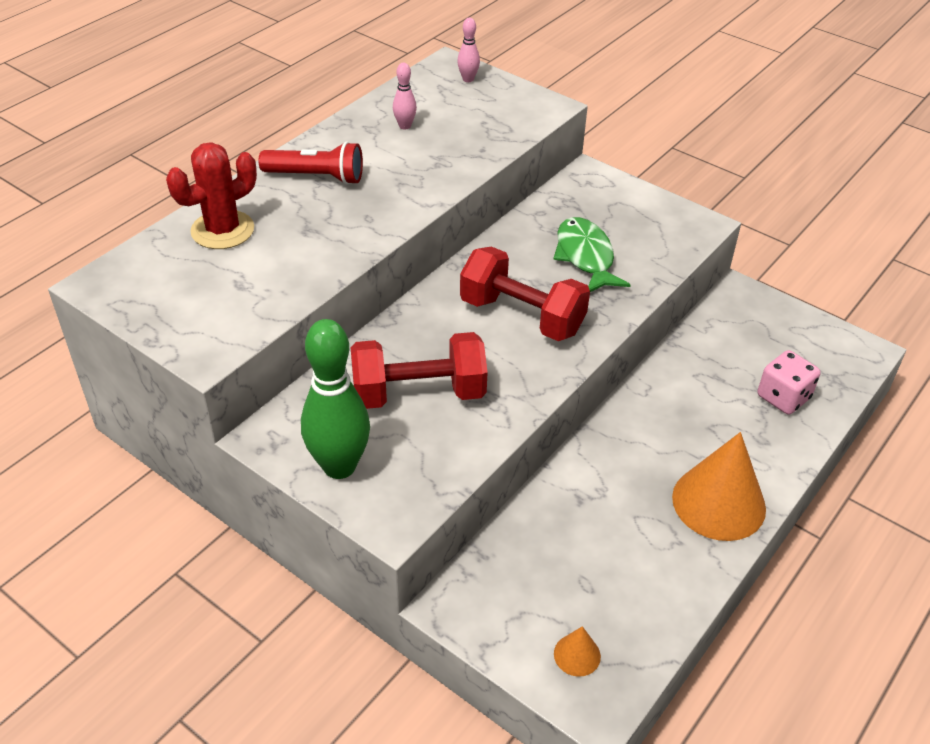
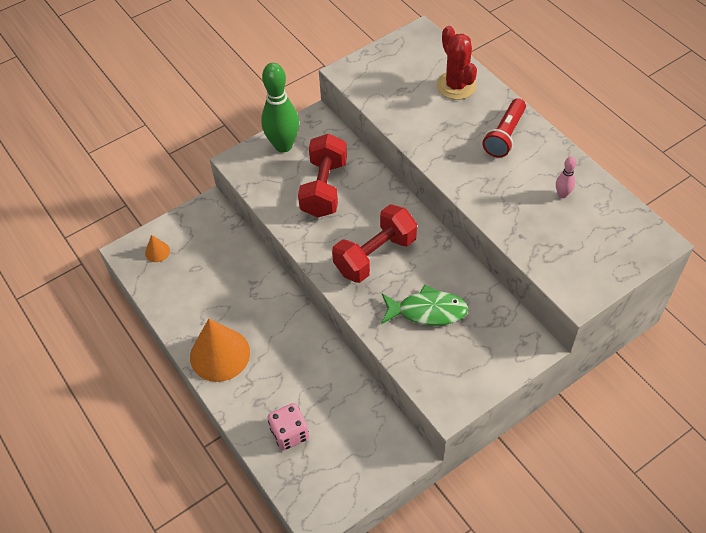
camera: 110 degrees right, 10 degrees up
pink bowling pin [457,18,480,82] -> none

